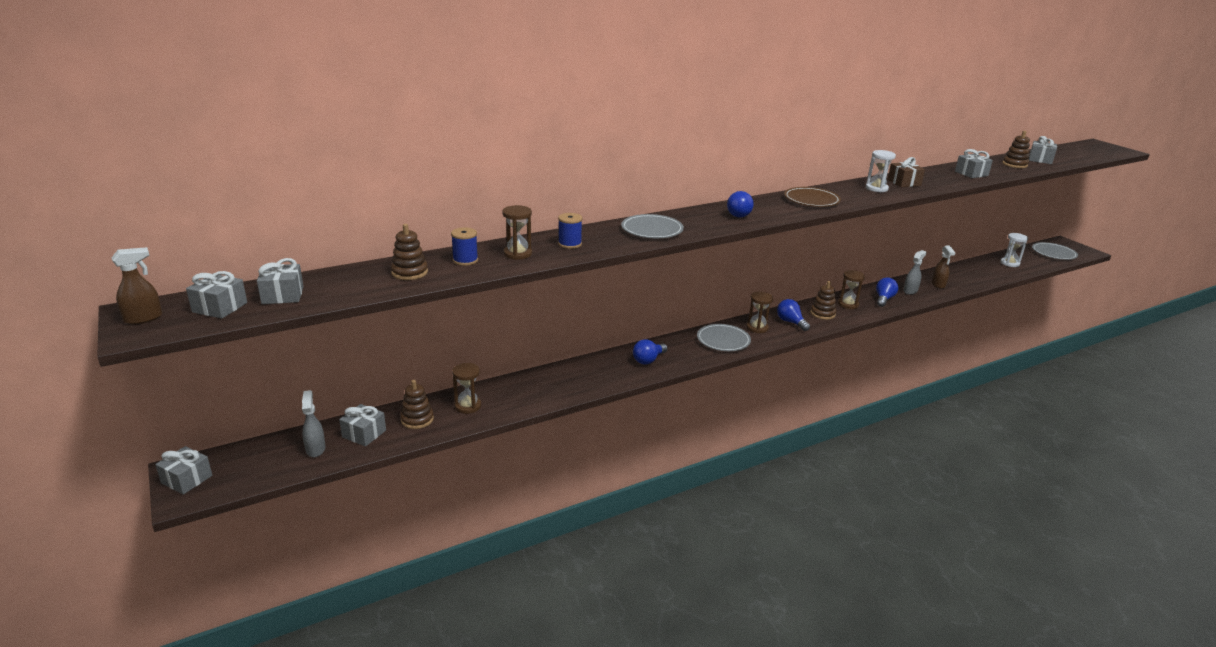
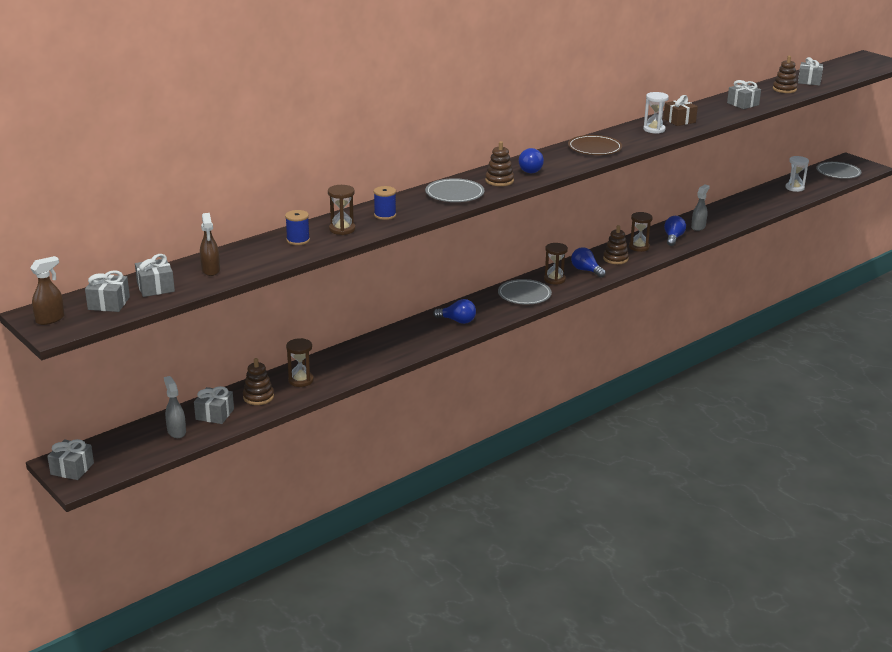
camera: 10 degrees left, 0 degrees up
brown stacking toy [391,224,428,280] -> brown stacking toy moved to [485,141,514,186]
blue light bulb [633,339,668,365] -> blue light bulb turned 105 degrees counterclockwise [433,299,476,324]
brown spray bottle [931,246,955,289] -> brown spray bottle moved to [200,213,220,276]

